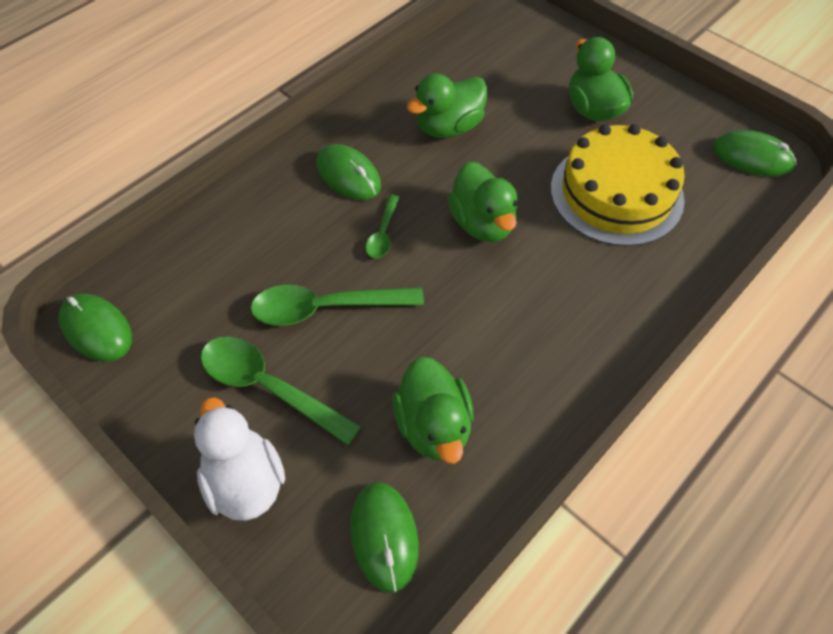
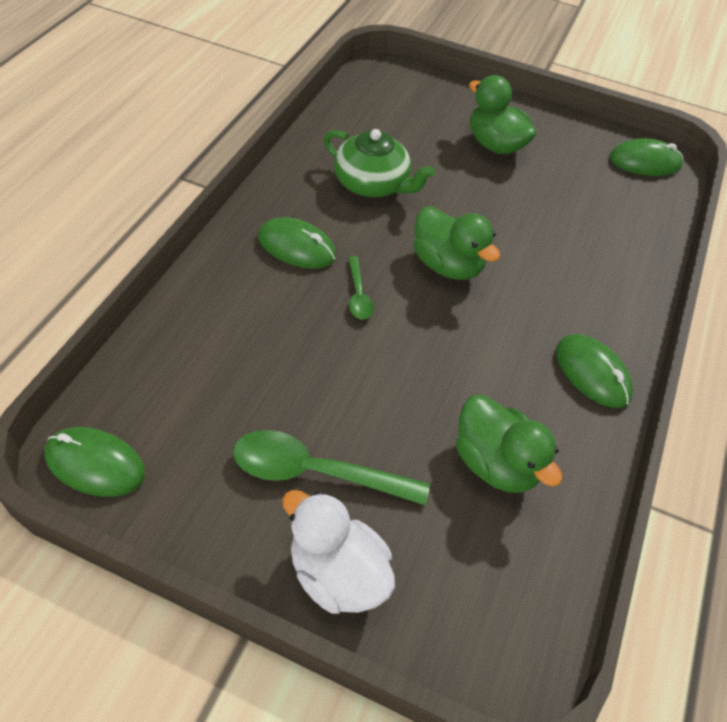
camera: 25 degrees left, 5 degrees down
green spoon [251,285,424,326] -> none
green mouse [350,483,419,592] -> green mouse moved to [556,334,633,408]
green duck [407,73,488,138] -> green teapot [324,129,435,197]
yellow cake [551,124,685,246] -> none

